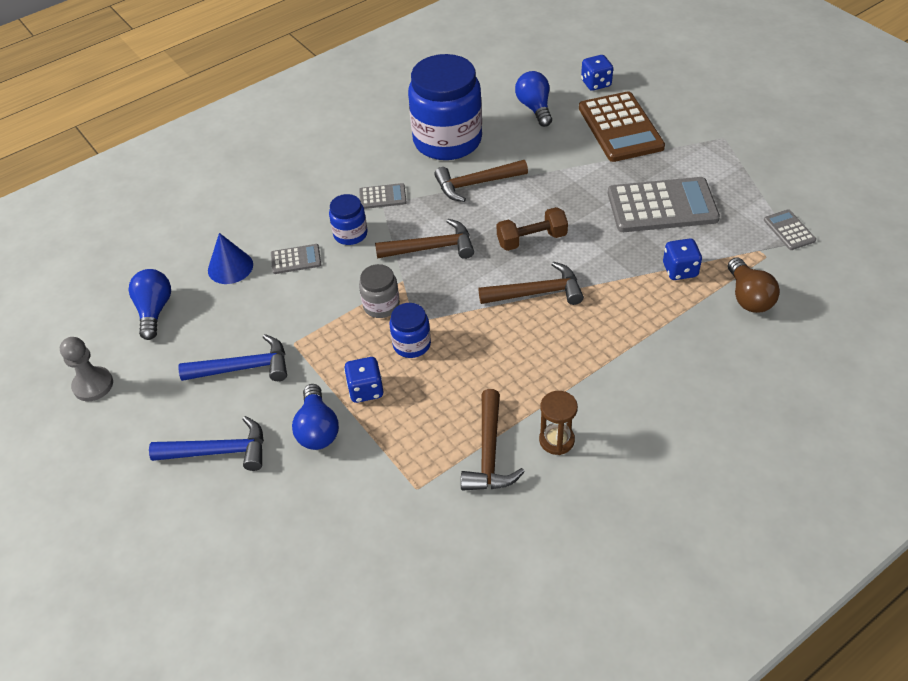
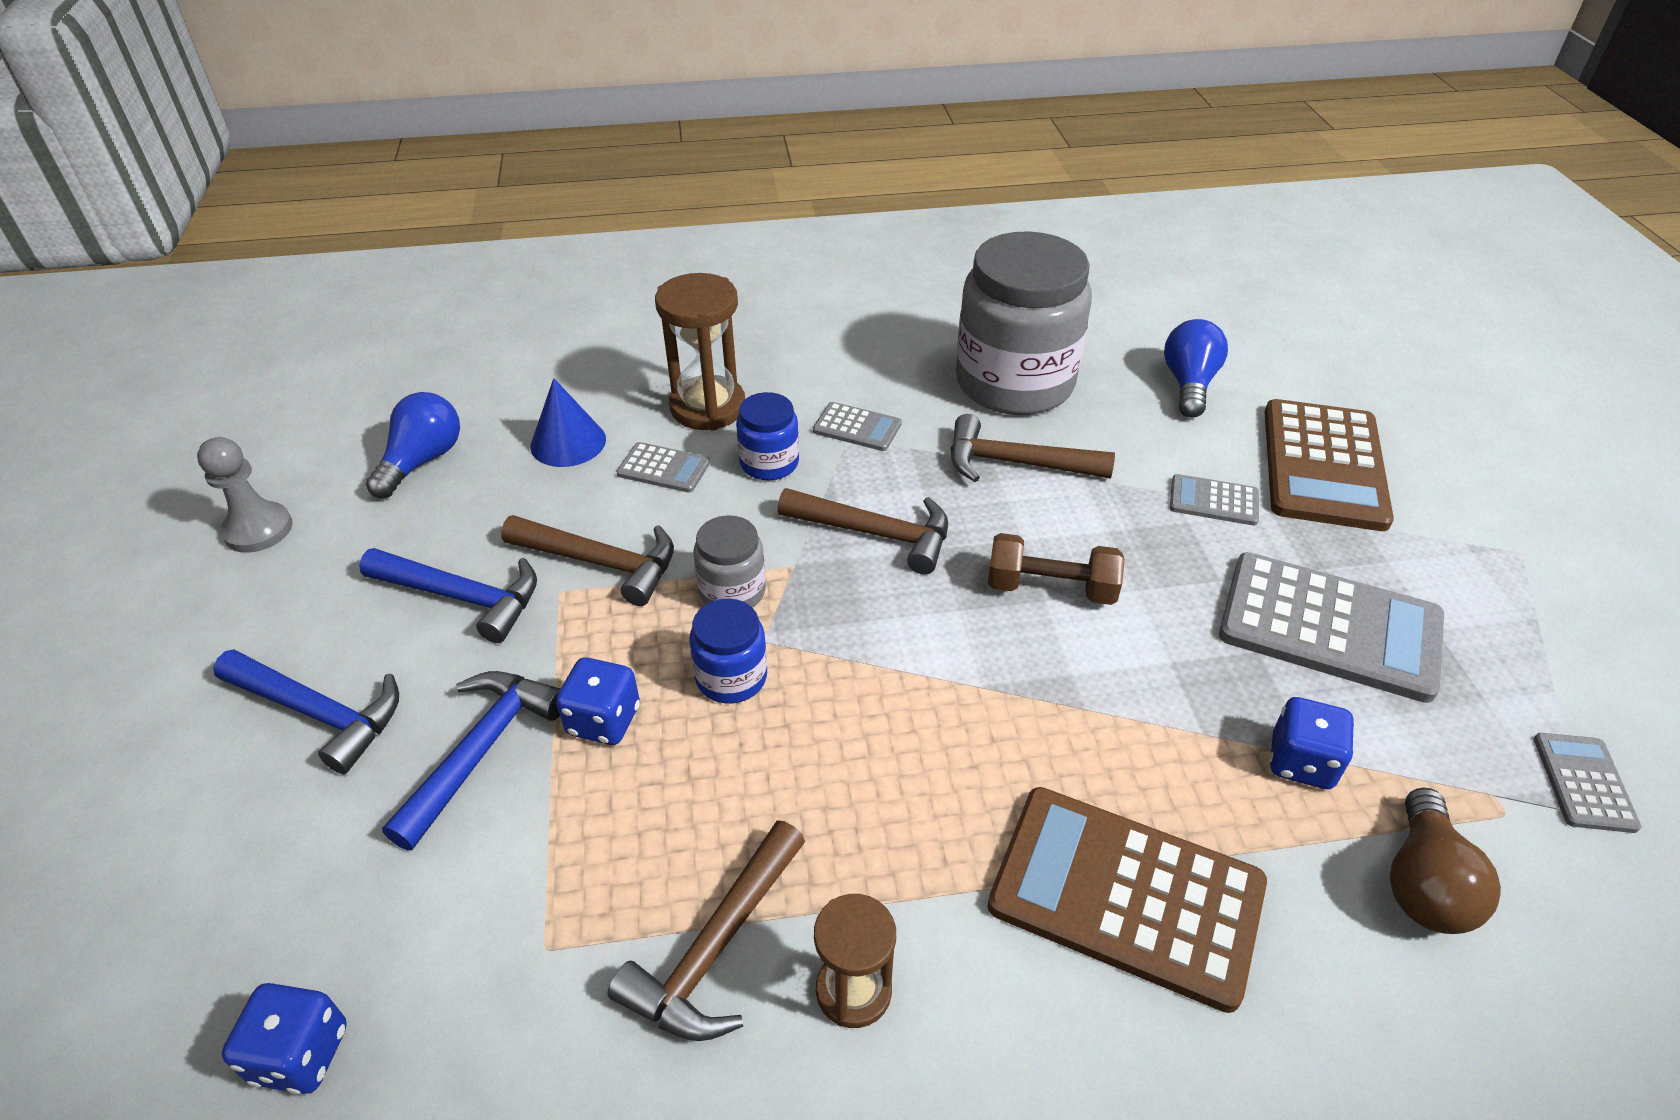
camera: 25 degrees right, 5 degrees down
blue light bulb [292,384,339,450] -> blue hammer [382,671,561,850]
blue jar [408,54,482,160] -> grey jar [956,231,1092,415]
brown hammer [478,262,584,305] -> brown hammer moved to [501,515,674,606]
blue dice [581,55,613,91] -> blue dice moved to [222,983,347,1094]
none -> brown hourglass [655,273,745,431]
none -> brown calculator [988,787,1267,1013]
none -> grey calculator [1170,474,1259,526]

